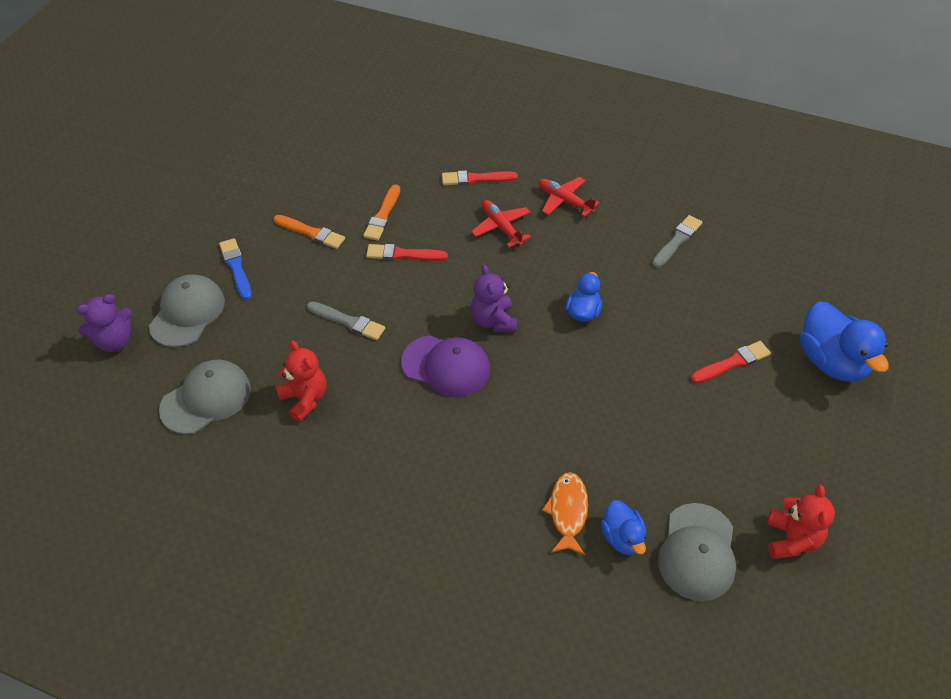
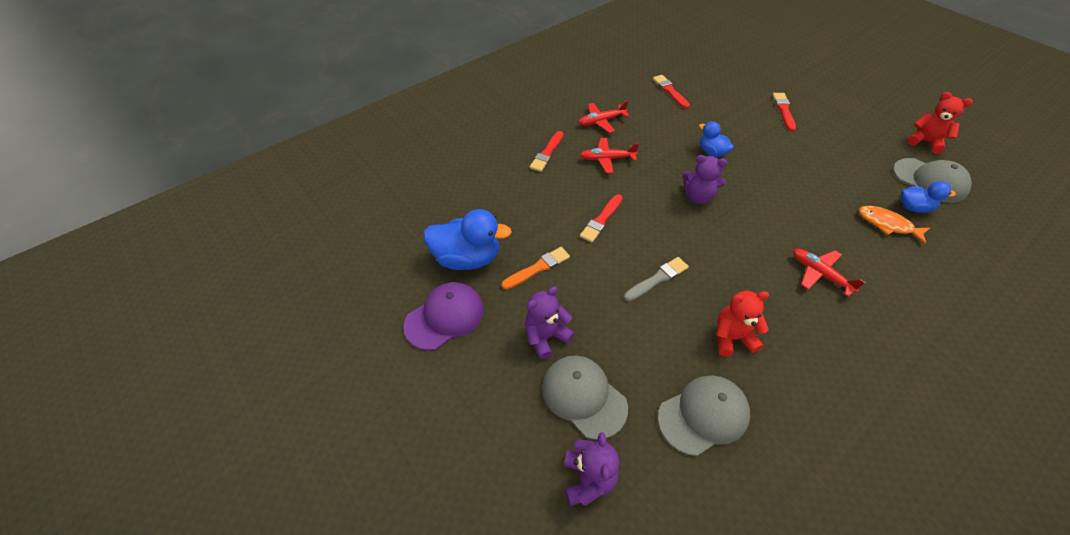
camera: 60 degrees left, 0 degrees up
grey cap [159,360,251,434] -> grey cap turned 75 degrees clockwise [658,375,751,456]
blue brush [219,238,252,300] -> purple teddy bear [525,286,575,359]
orange brush [363,184,400,241] -> none
purple cap [401,335,490,397] -> purple cap moved to [403,282,484,350]
grey brush [652,215,702,268] -> red brush [653,75,690,109]
blue duck [800,301,889,382] -> blue duck moved to [423,209,512,270]
none -> red plane [793,249,865,297]

